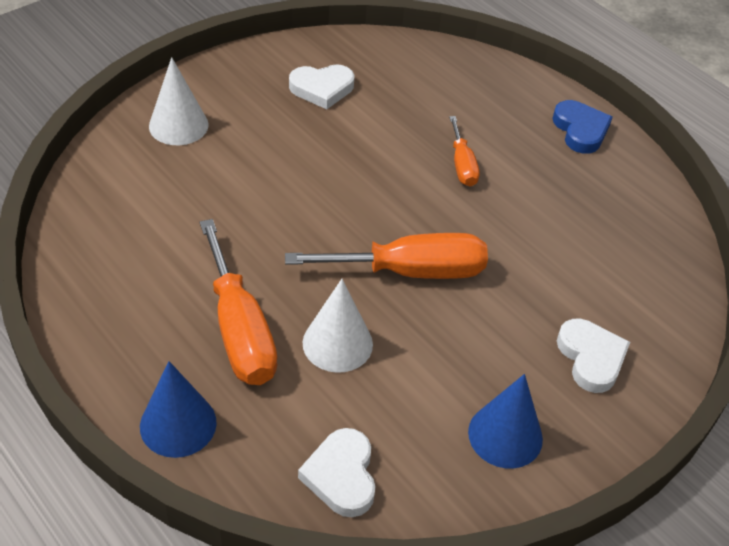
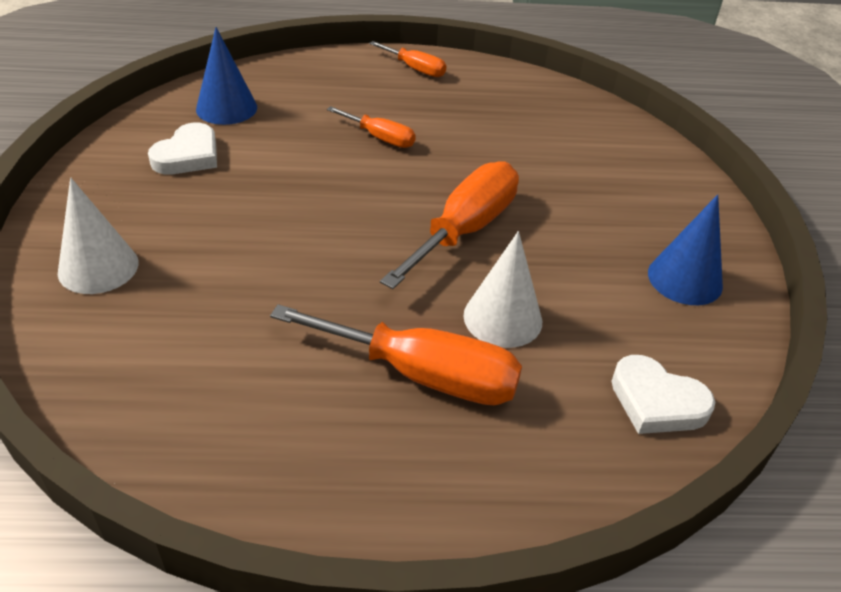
camera: 50 degrees left, 5 degrees down
blue cone [140,361,217,458] -> blue cone moved to [196,27,257,125]
blue heart [552,100,613,154] -> orange screwdriver [369,41,446,77]
white heart [557,319,630,393] -> none

